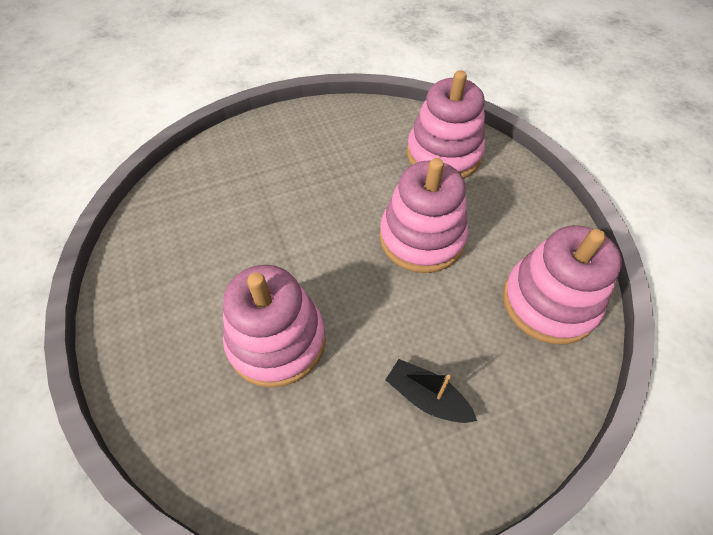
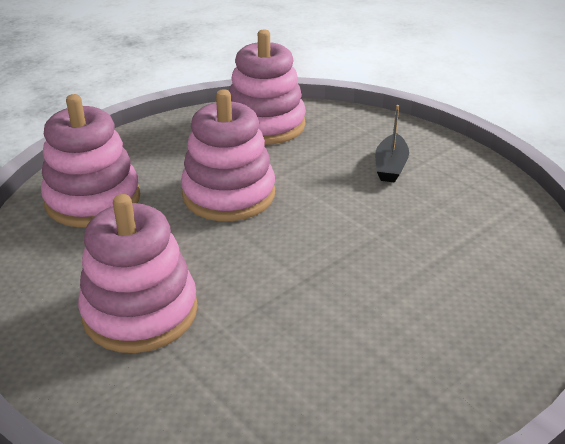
camera: 110 degrees left, 20 degrees down
pink stacking toy [223,265,326,388] -> pink stacking toy moved to [78,194,198,353]

